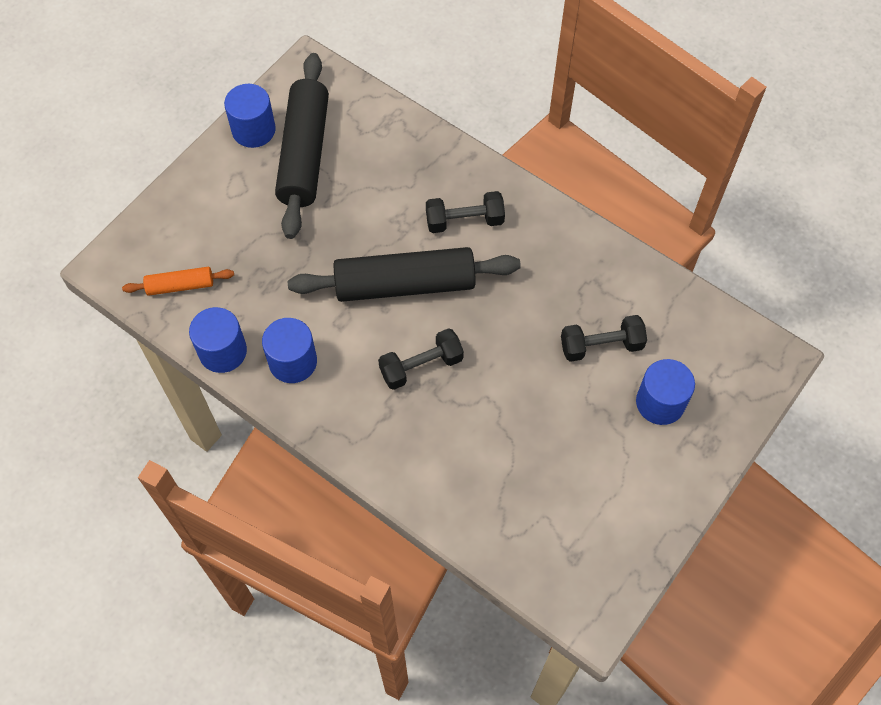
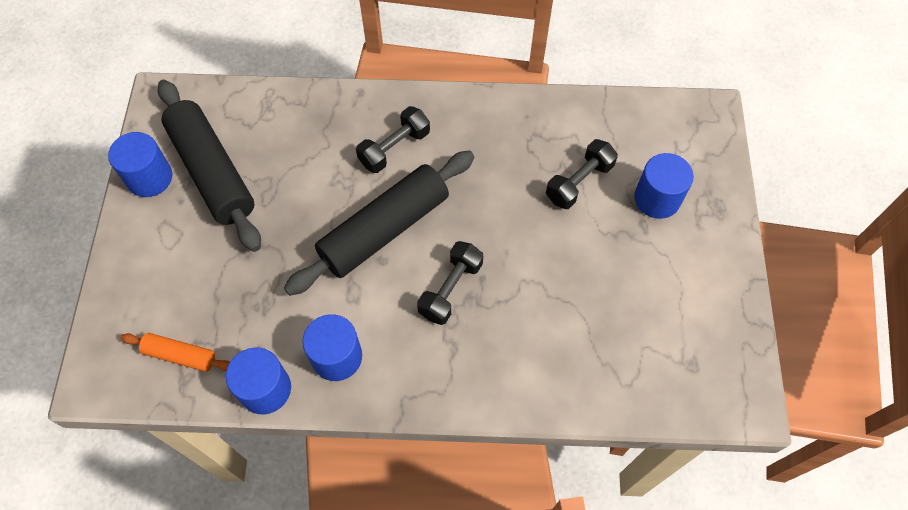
camera: 35 degrees left, 0 degrees up
orange rolling pin [122,267,234,296] -> orange rolling pin turned 60 degrees clockwise [120,333,230,372]

